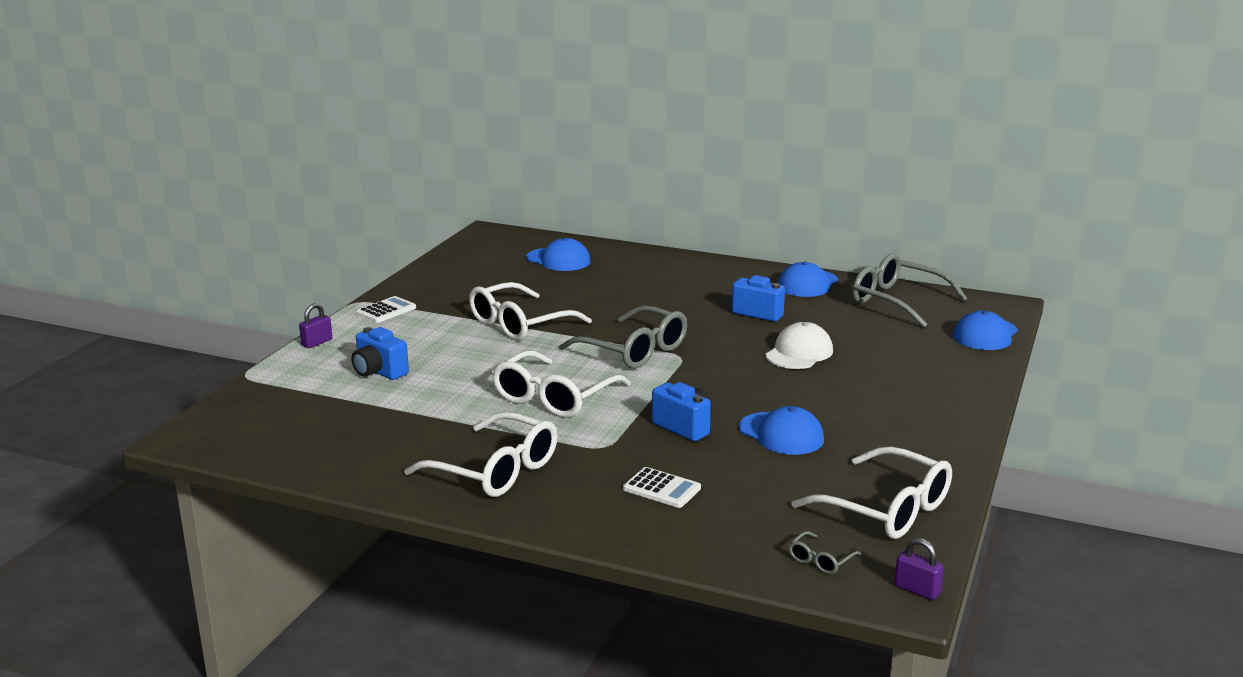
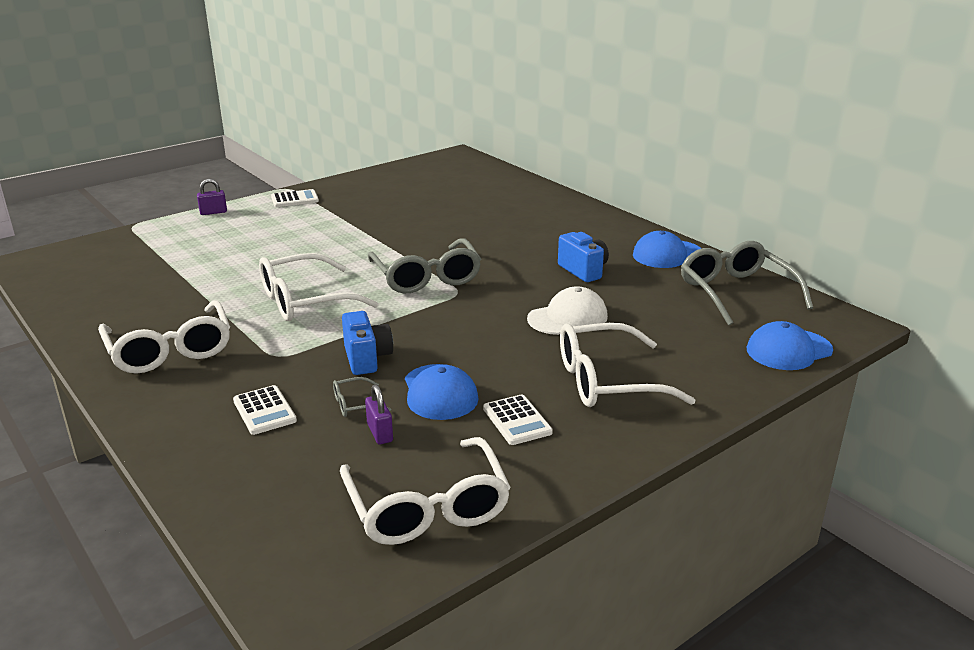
camera: 30 degrees right, 5 degrees up
blue camera [352,327,409,380] -> none
white glasses [469,282,592,341] -> white glasses moved to [560,323,696,407]
blue cap [526,238,591,271] -> none
grey glasses [789,531,862,574] -> grey glasses moved to [333,377,391,417]
purple padlock [894,538,944,600] -> purple padlock moved to [365,384,393,444]
none -> white calculator [483,395,553,445]

